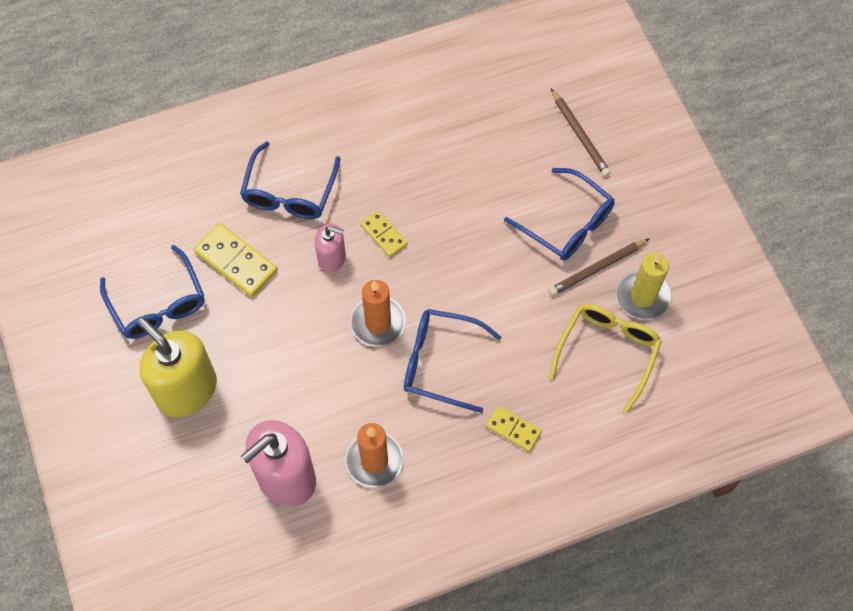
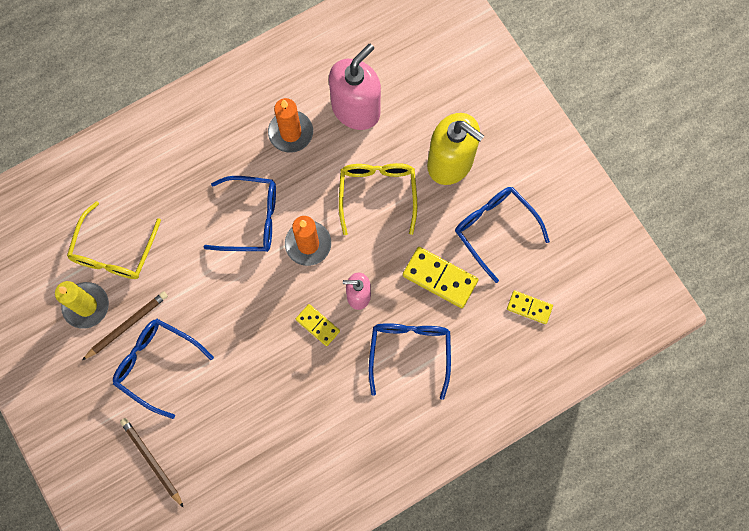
camera: 170 degrees right, 10 degrees up
yellow domino [486,406,542,452] -> yellow domino moved to [507,291,553,324]
none -> yellow glasses [339,163,417,235]

